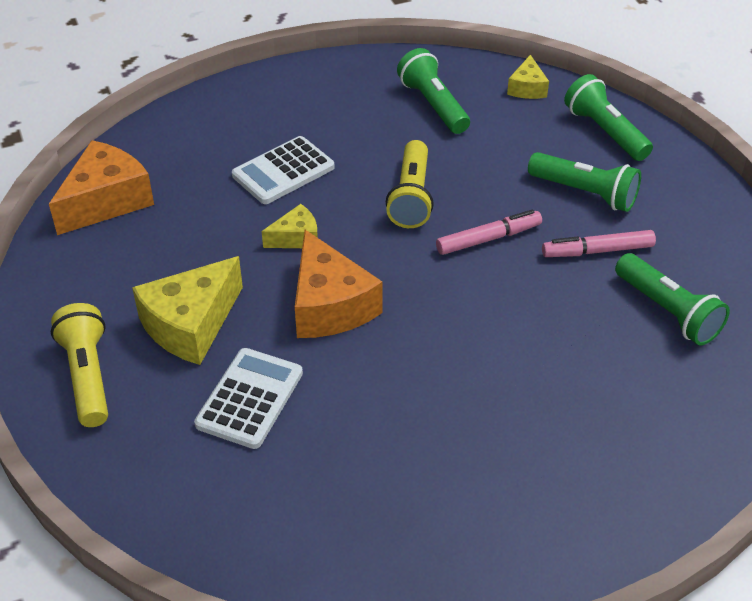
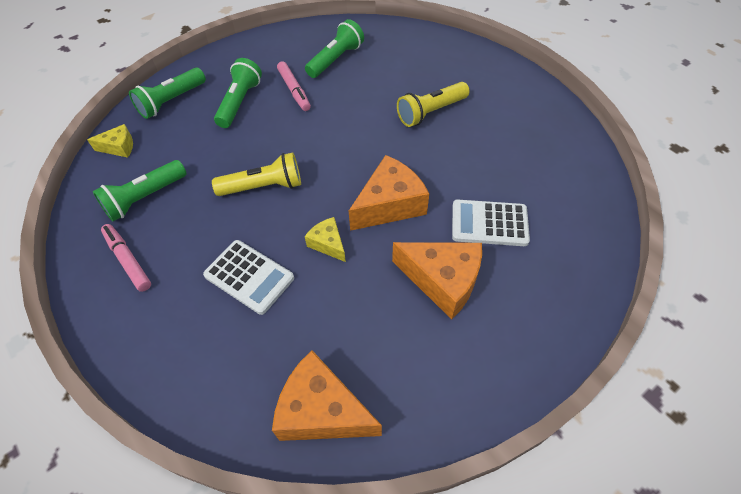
camera: 105 degrees left, 10 degrees up
yellow flashlight [51,303,108,427] -> yellow flashlight moved to [397,82,470,127]
yellow cheese [132,256,243,365] -> orange cheese [392,242,482,320]
pink marker [436,210,542,255] -> pink marker moved to [101,224,151,292]

